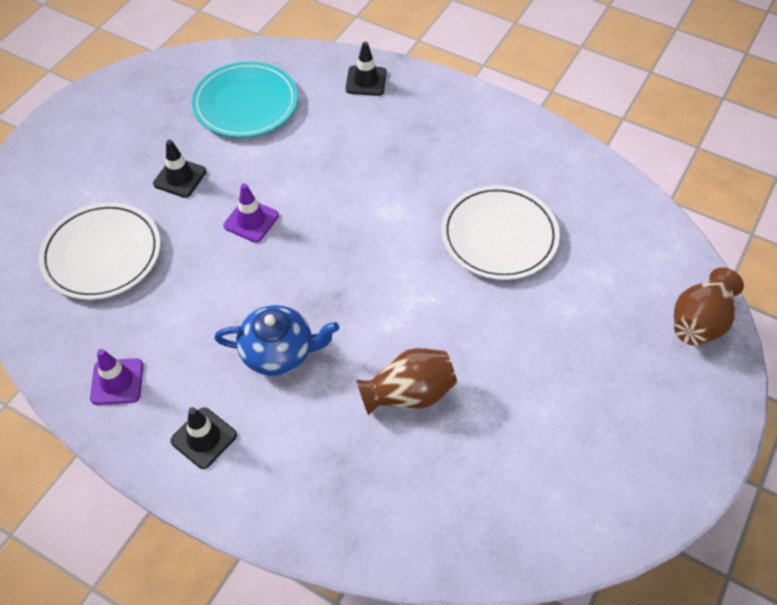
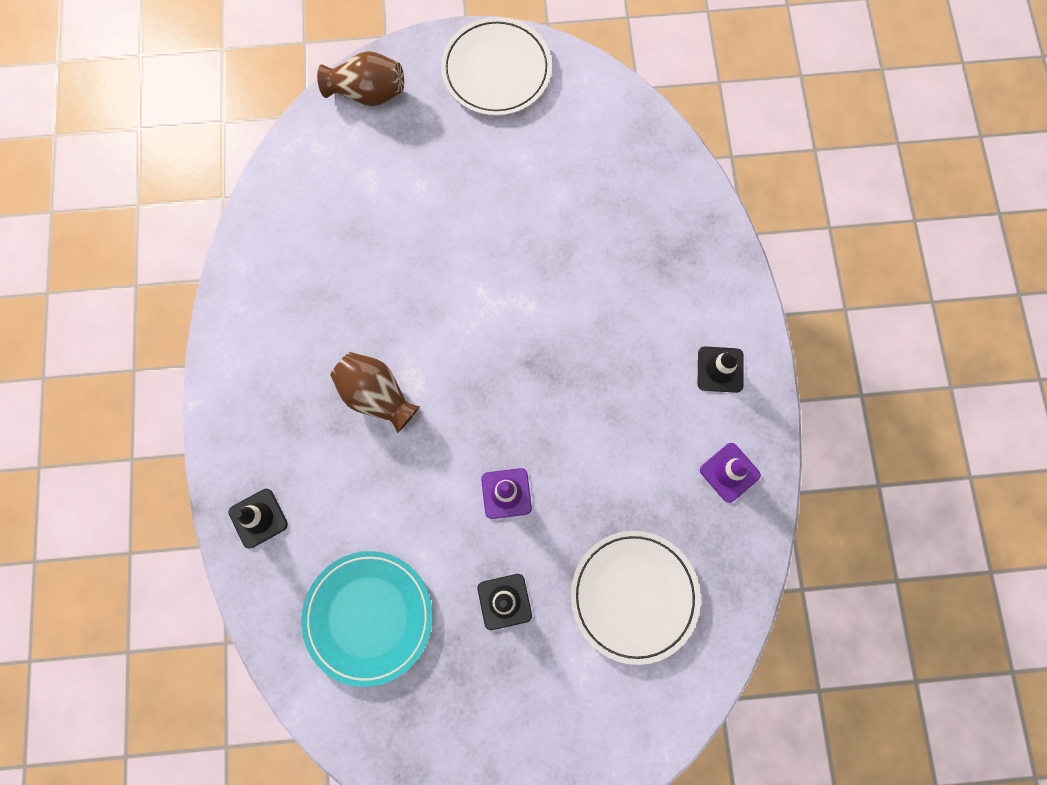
camera: 125 degrees left, 20 degrees up
blue teapot [214,305,339,376] -> none
brown vase [356,348,457,415] -> brown vase moved to [330,352,420,433]
white plate [441,185,560,280] -> white plate moved to [441,17,552,116]

